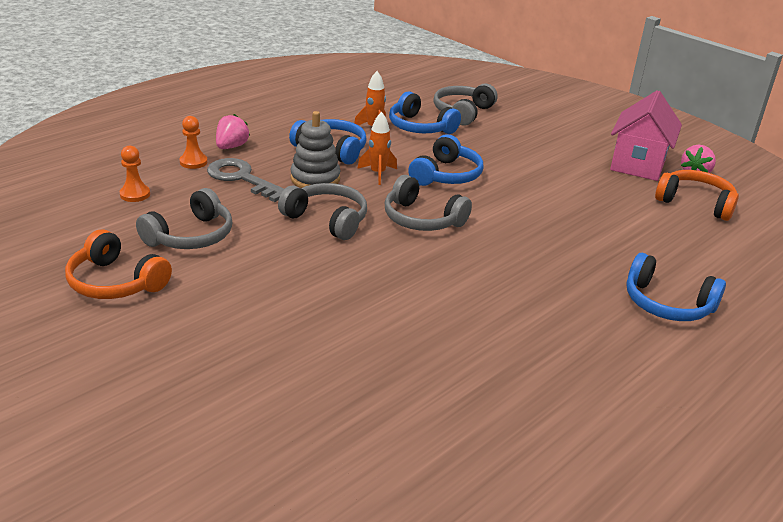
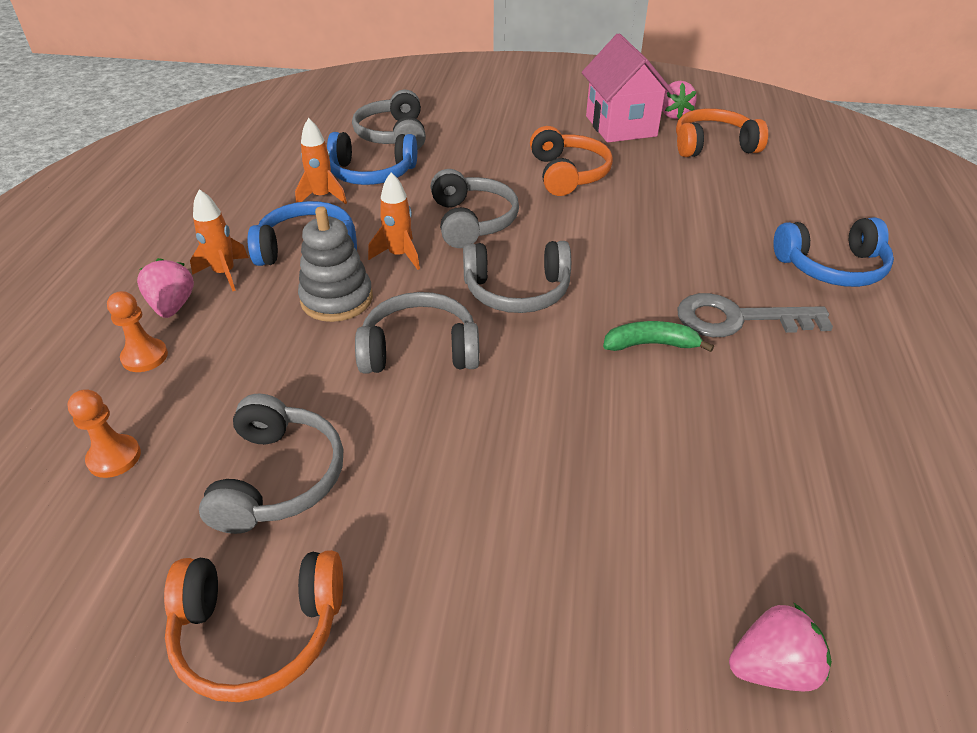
camera: 35 degrees left, 10 degrees up
grey key [207,158,284,202] -> grey key moved to [677,293,833,337]
blue headphones [408,134,483,186] -> grey headphones [431,169,519,248]
none -> orange rocket [190,189,249,291]
none -> orange headphones [530,126,613,196]
none -> green banana [603,321,714,352]
none -> pink strawberry [729,602,832,691]

